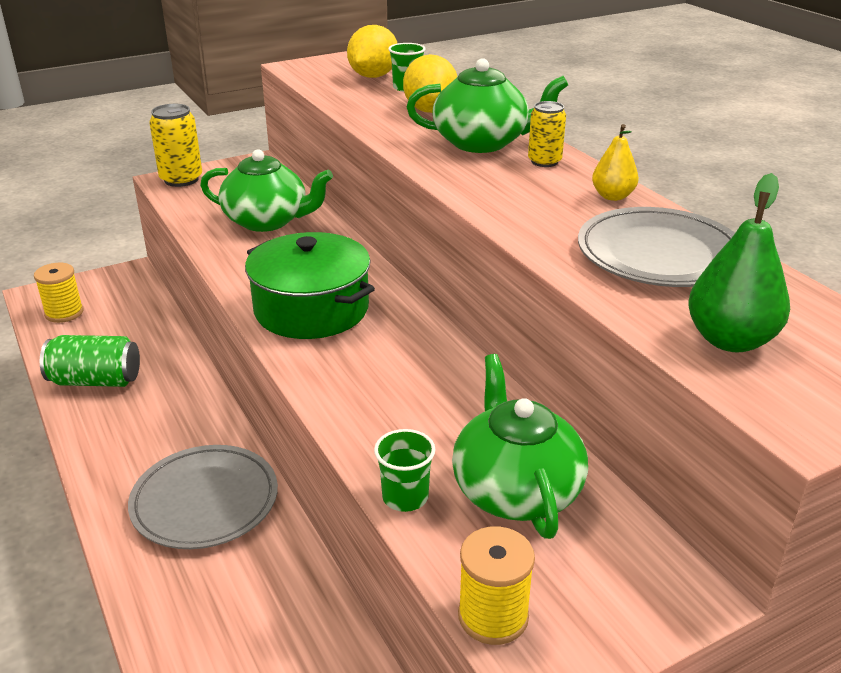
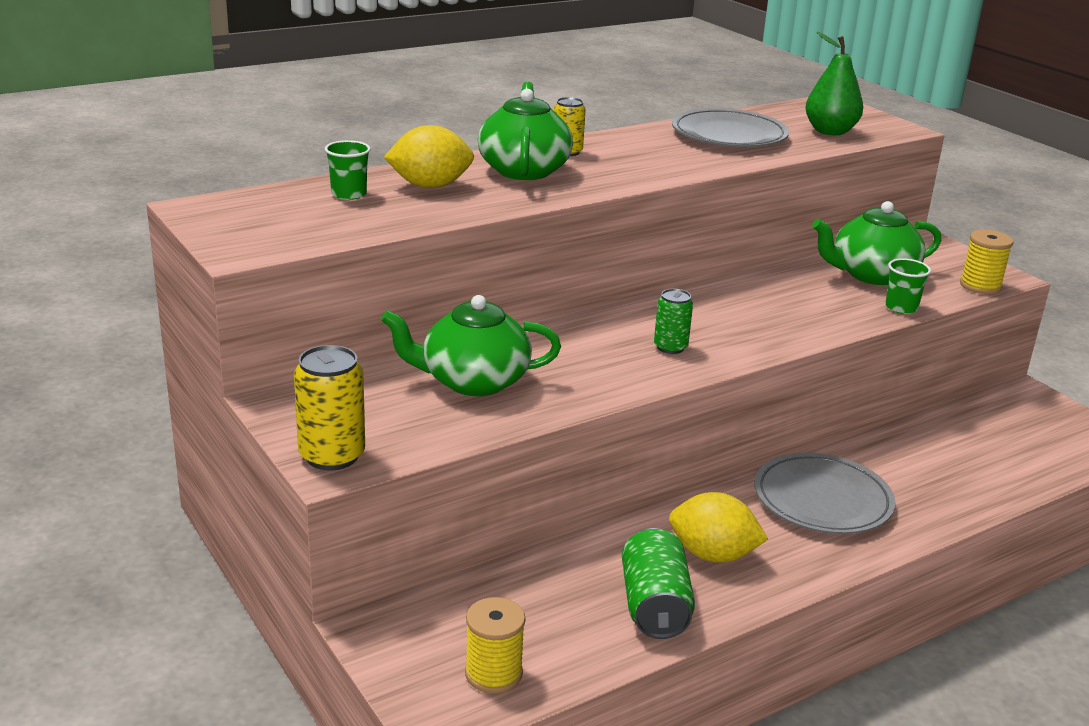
camera: 95 degrees left, 5 degrees down
green teapot [200,149,333,232] -> green teapot turned 105 degrees counterclockwise [381,295,561,396]
green pot [245,232,375,339] -> green can [654,289,693,354]
yellow lemon [347,25,397,78] -> yellow lemon moved to [669,492,768,563]
yellow pear [592,124,639,201] -> none

